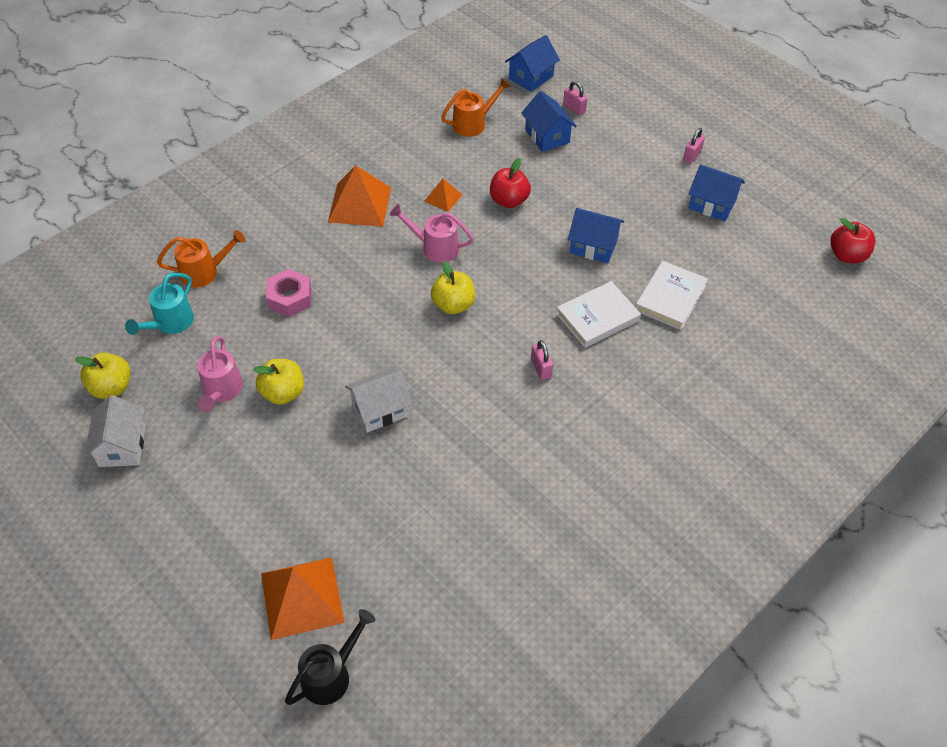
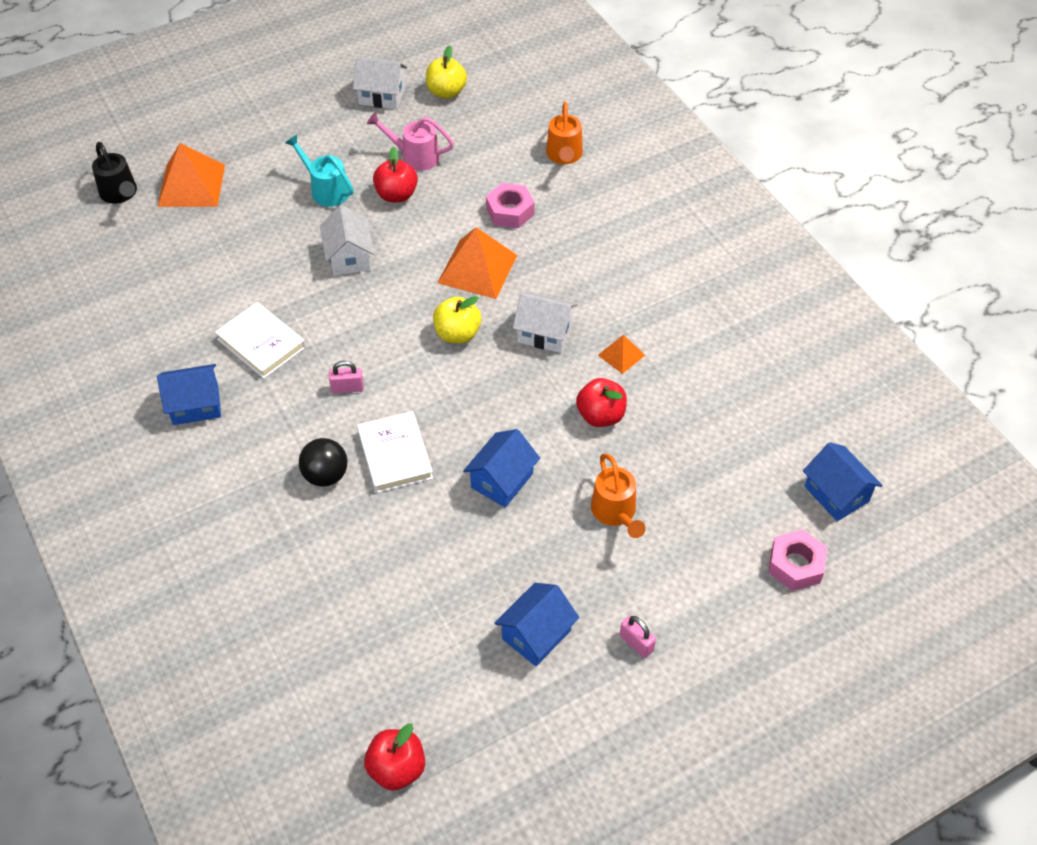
camera: 105 degrees right, 0 degrees up
turquoise watering can [125,273,194,335] -> turquoise watering can moved to [285,134,354,207]
yellow apple [253,359,304,405] -> red apple [373,147,418,202]
orange pyramid [328,165,391,227] -> orange pyramid moved to [437,227,517,299]
pink watering can [390,204,474,263] -> white house [513,292,577,353]
orange watering can [441,78,511,137] -> orange watering can moved to [591,453,646,538]
blue house [521,91,577,152] -> blue house moved to [157,364,221,425]
pink padlock [563,81,588,115] -> none
white book [635,261,708,330] -> white book moved to [215,302,306,379]
none -> black ball [299,438,348,487]
none -> pink nut [768,529,827,591]

